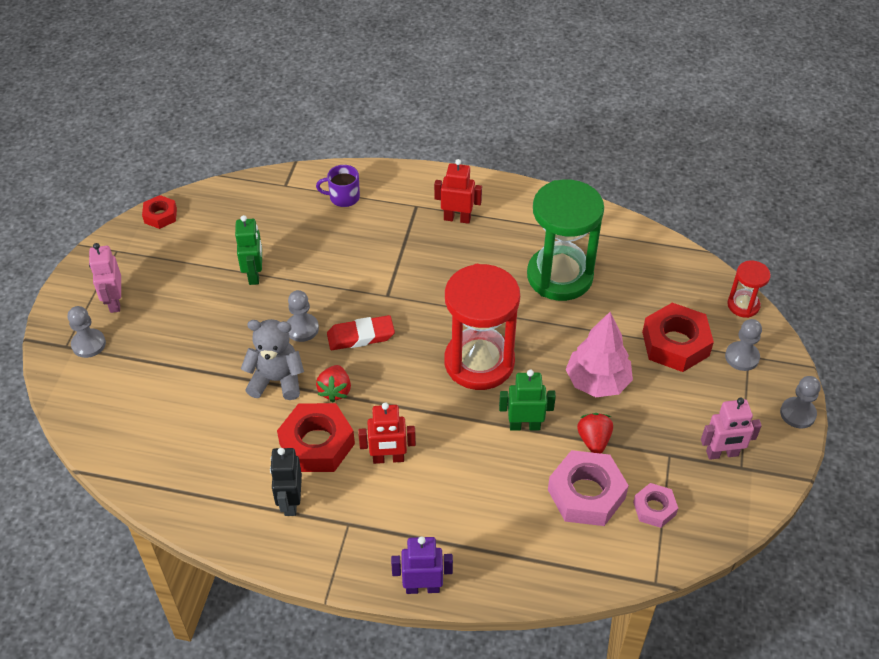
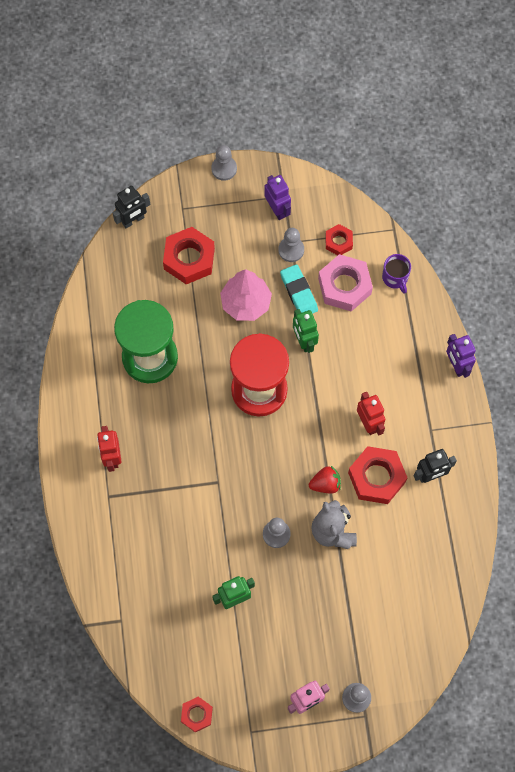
camera: 110 degrees left, 20 degrees up
purple mug [316,165,360,207] -> purple mug moved to [382,254,411,294]
red eraser [327,315,395,350] -> none
red strawberry [577,413,613,454] -> turquoise eraser [280,264,318,314]
pink nut [633,483,678,528] -> red nut [325,224,353,255]
pink robot [701,398,762,460] -> purple robot [264,175,291,220]
grey pawn [725,319,762,371] -> grey pawn moved to [278,228,304,262]
red hourglass [727,261,771,318] -> black robot [113,186,150,228]

